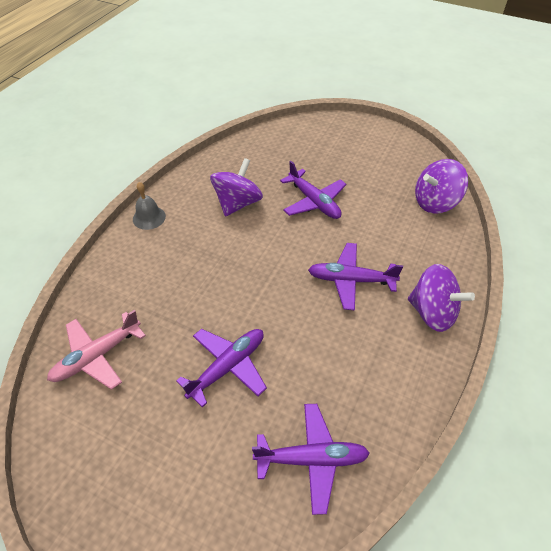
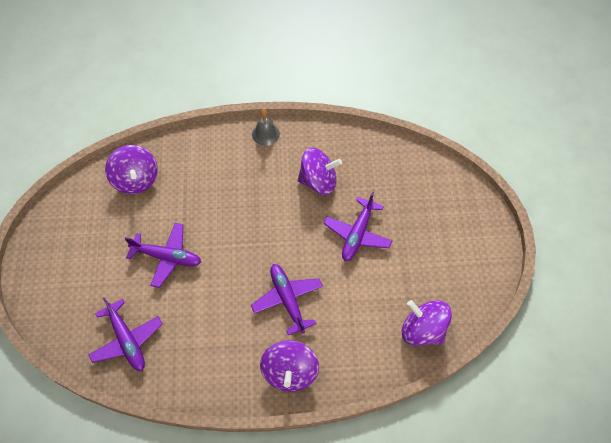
camera: 60 degrees right, 10 degrees up
pink plane [47,310,146,390] -> purple spinning top [105,145,158,194]

